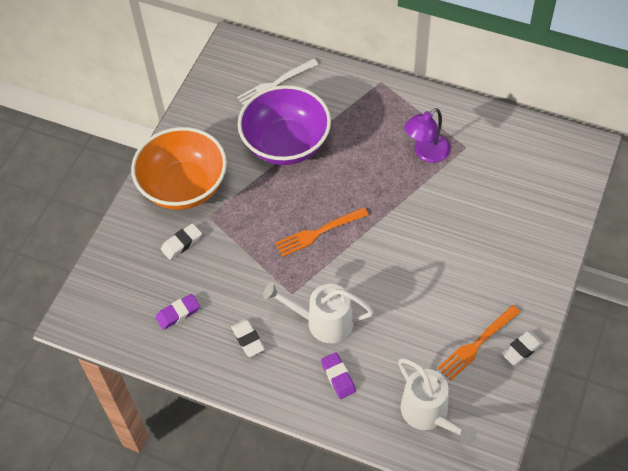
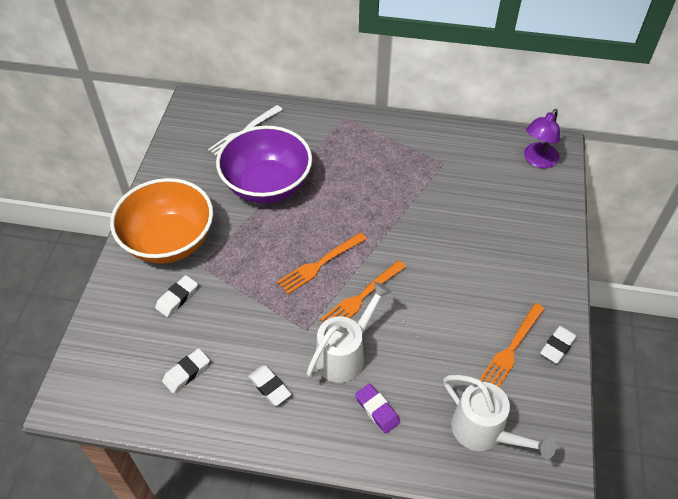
camera: 15 degrees left, 5 degrees down
purple eraser [156,294,200,330] -> white eraser [162,348,210,393]
white watering can [263,282,374,343] -> white watering can turned 135 degrees clockwise [307,282,391,383]
purple lamp [404,108,450,163] -> purple lamp moved to [524,109,560,168]
none -> orange fork [320,260,406,322]

